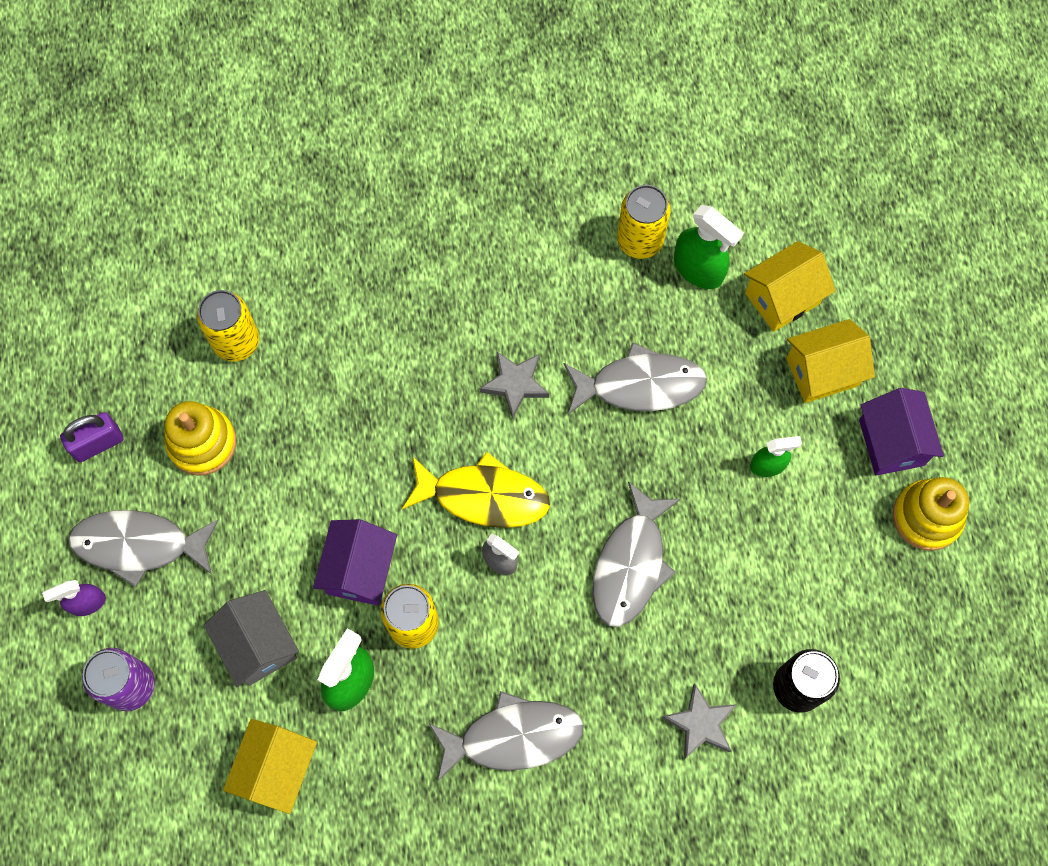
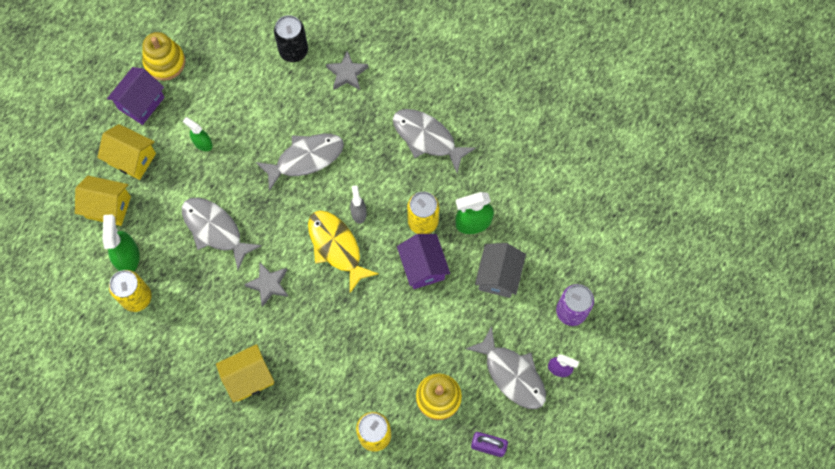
camera: 135 degrees left, 0 degrees up
yellow house [223,719,317,814] -> yellow house moved to [216,344,275,403]
purple house [313,519,397,605] -> purple house turned 75 degrees counterclockwise [397,234,450,289]

